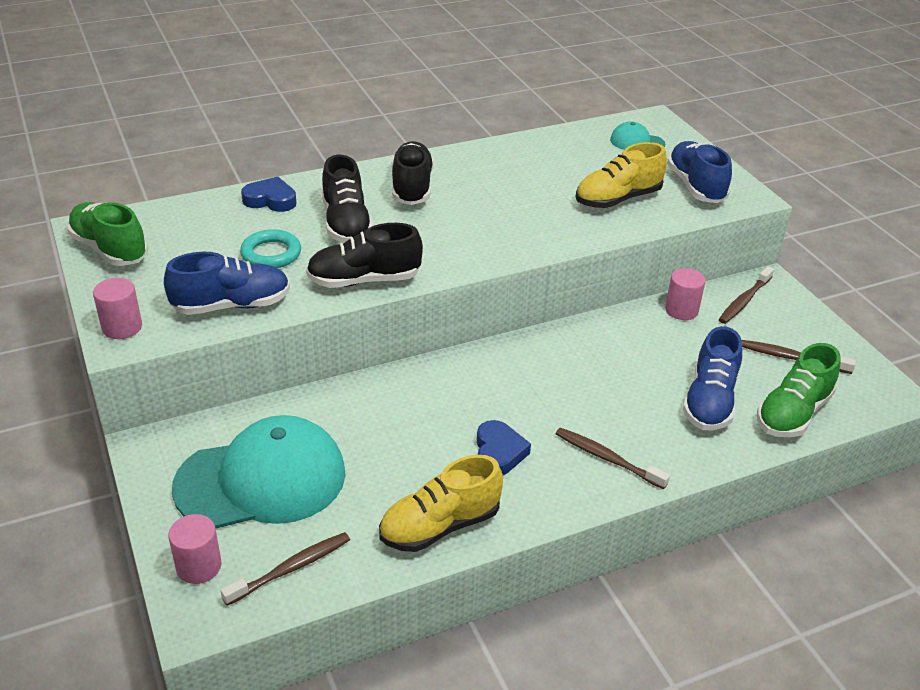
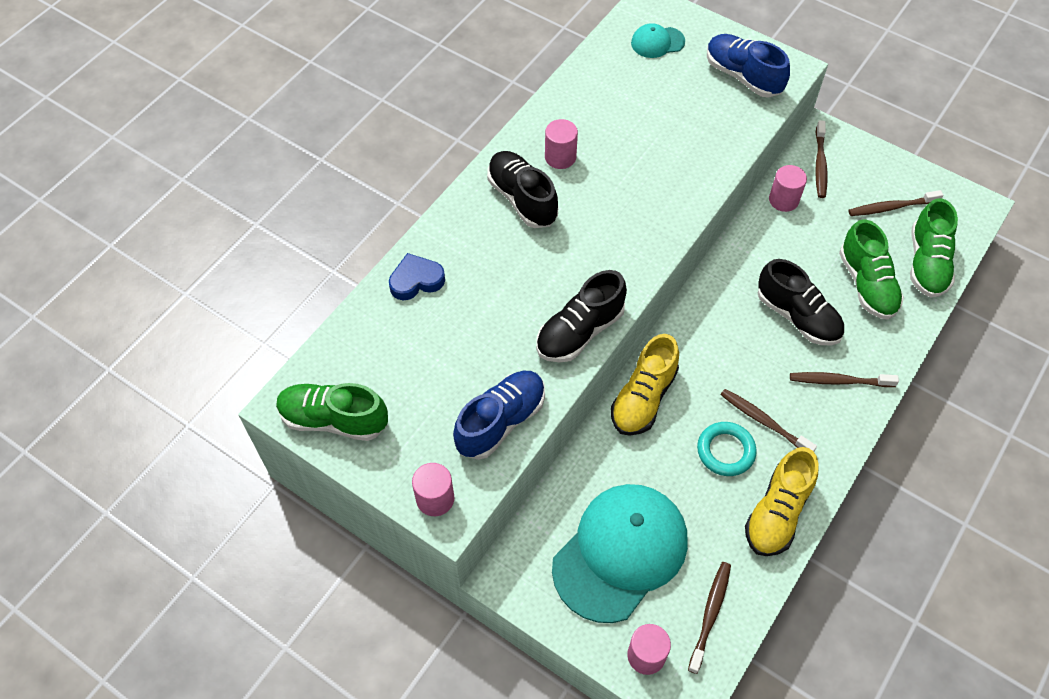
camera: 30 degrees left, 20 degrees up
turquoise ring [240,229,301,268] -> turquoise ring moved to [697,422,757,476]
black shoe [322,155,373,243] -> black shoe moved to [758,259,844,345]
blue heart [477,420,531,475] -> brown toothbrush [720,389,817,451]
yellow shoe [576,142,667,208] -> yellow shoe moved to [611,334,679,436]
blue shoe [683,326,742,430] -> green shoe [839,219,904,320]
none -> pink cylinder [545,119,578,169]

